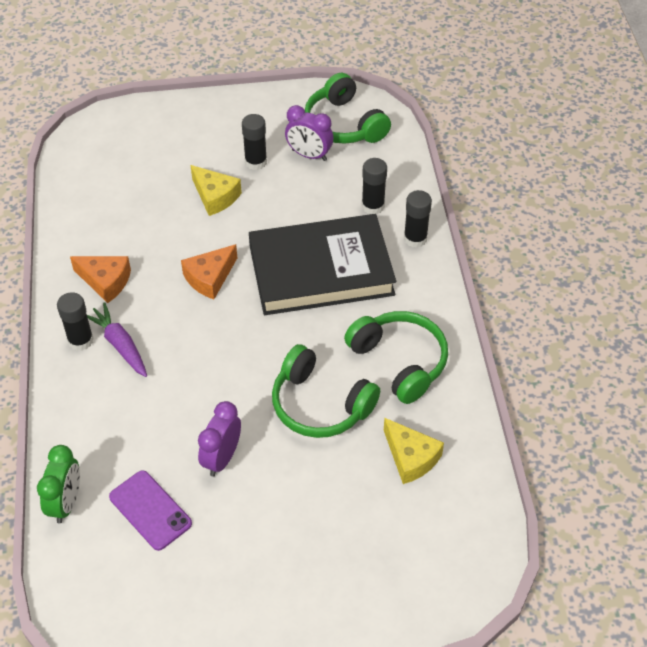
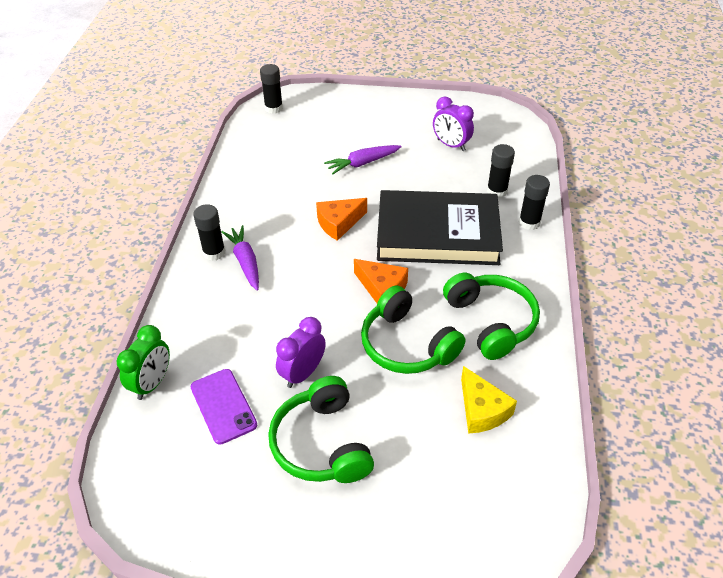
camera: 15 degrees right, 5 degrees down
orange cheese [70,256,131,303] -> orange cheese moved to [354,259,408,303]
yellow cheese [190,165,242,216] -> purple carrot [324,145,401,174]
black glue stick [242,114,267,170] -> black glue stick moved to [260,64,283,114]
green headphones [305,73,391,144] -> green headphones moved to [268,376,374,483]

